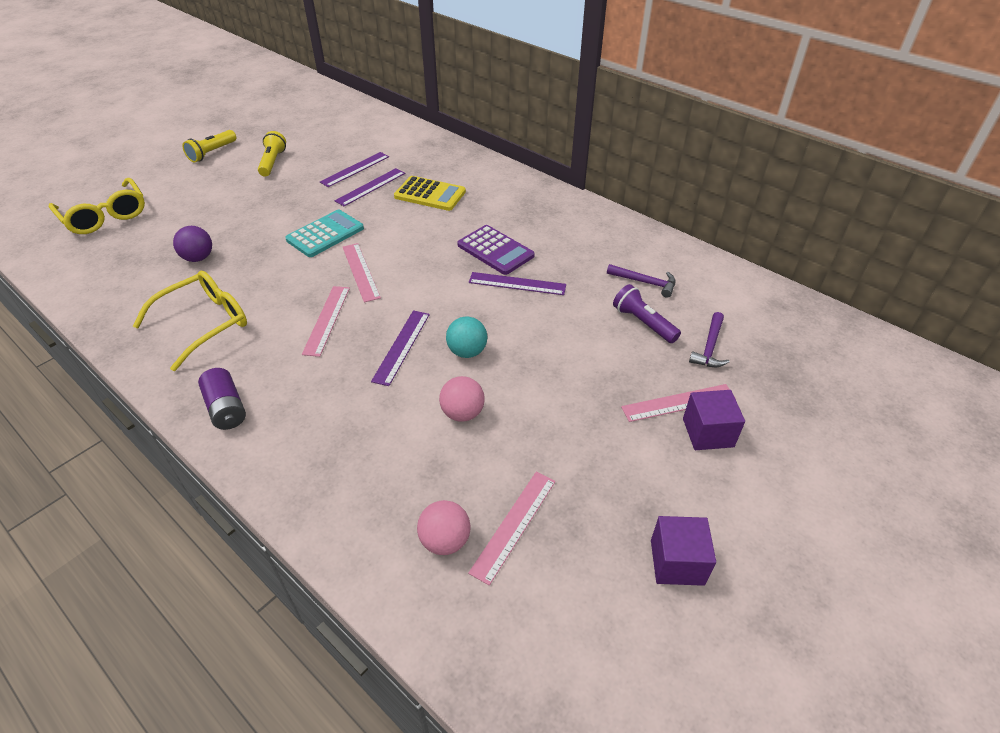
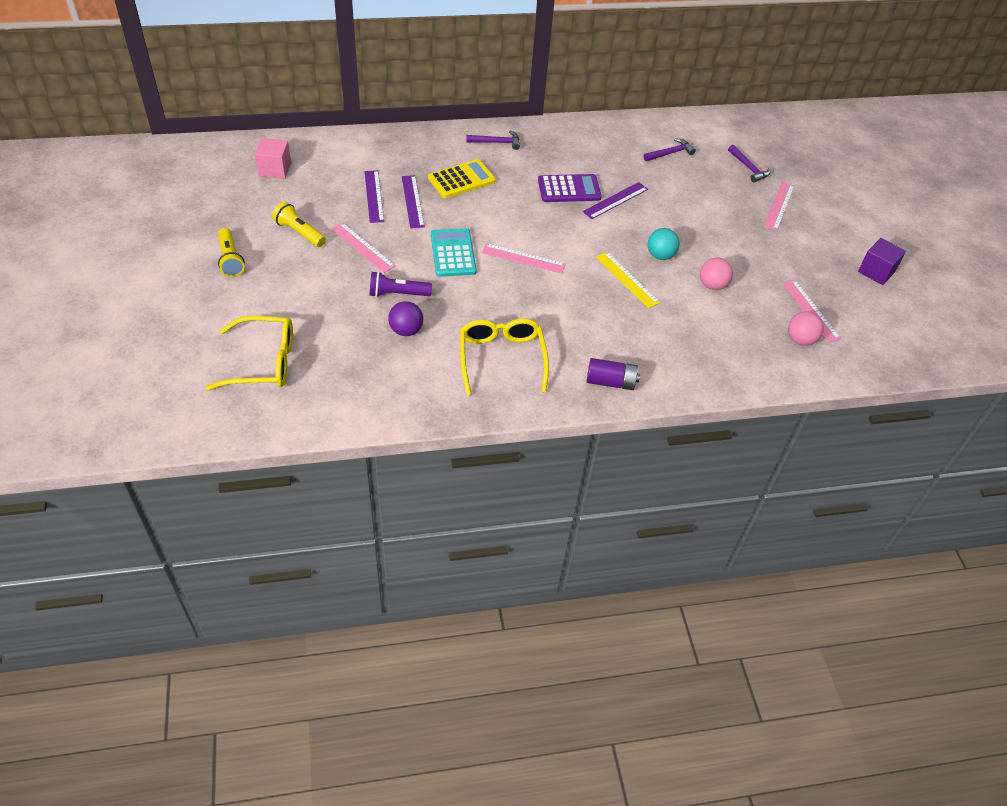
camera: 55 degrees left, 5 degrees up
pink ruler [302,286,350,357] -> pink ruler moved to [331,223,396,273]
purple ruler [371,310,430,386] -> yellow ruler [596,252,660,308]
purple flashlight [613,284,681,343] -> purple flashlight moved to [370,271,432,297]
purple cube [683,390,745,450] -> none
none -> pink cube [255,138,291,179]
none -> purple hammer [466,131,520,150]

